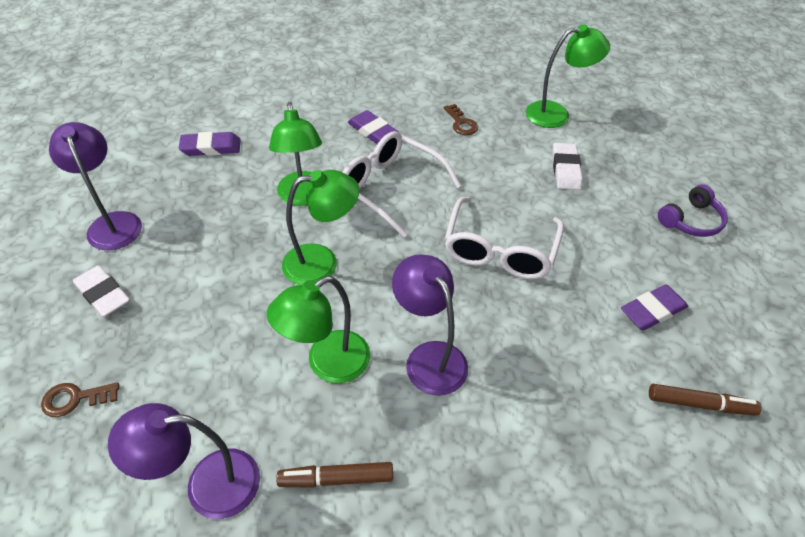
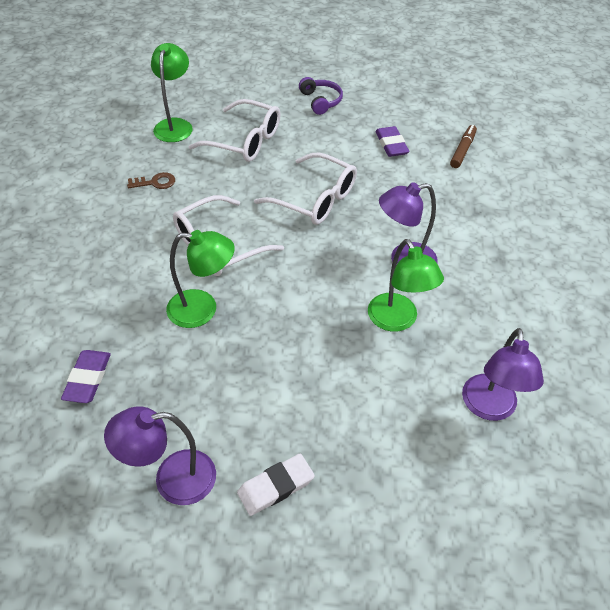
camera: 75 degrees left, 0 degrees up
brown key [41,382,119,417] -> none
brown marker [276,462,393,488] -> none
green lamp [282,170,360,285] -> none
purple eraser [347,110,399,144] -> none
white eraser [552,143,583,190] -> white glasses [188,99,281,162]

